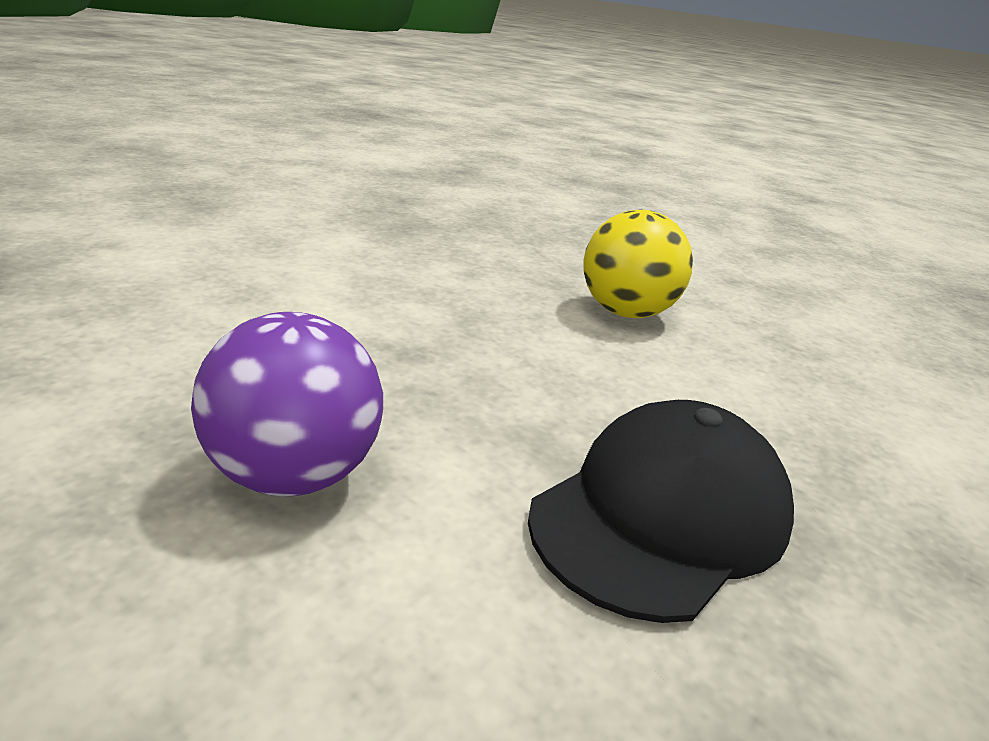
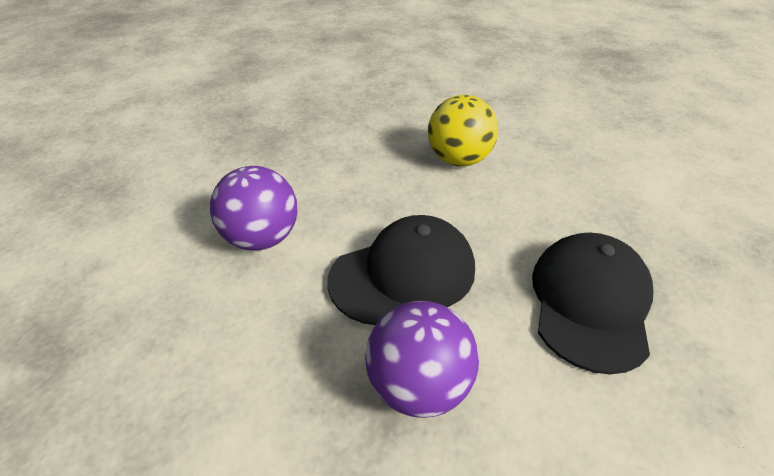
camera: 25 degrees left, 15 degrees up
none -> purple ball [210,166,298,250]
none -> black cap [327,215,475,325]

